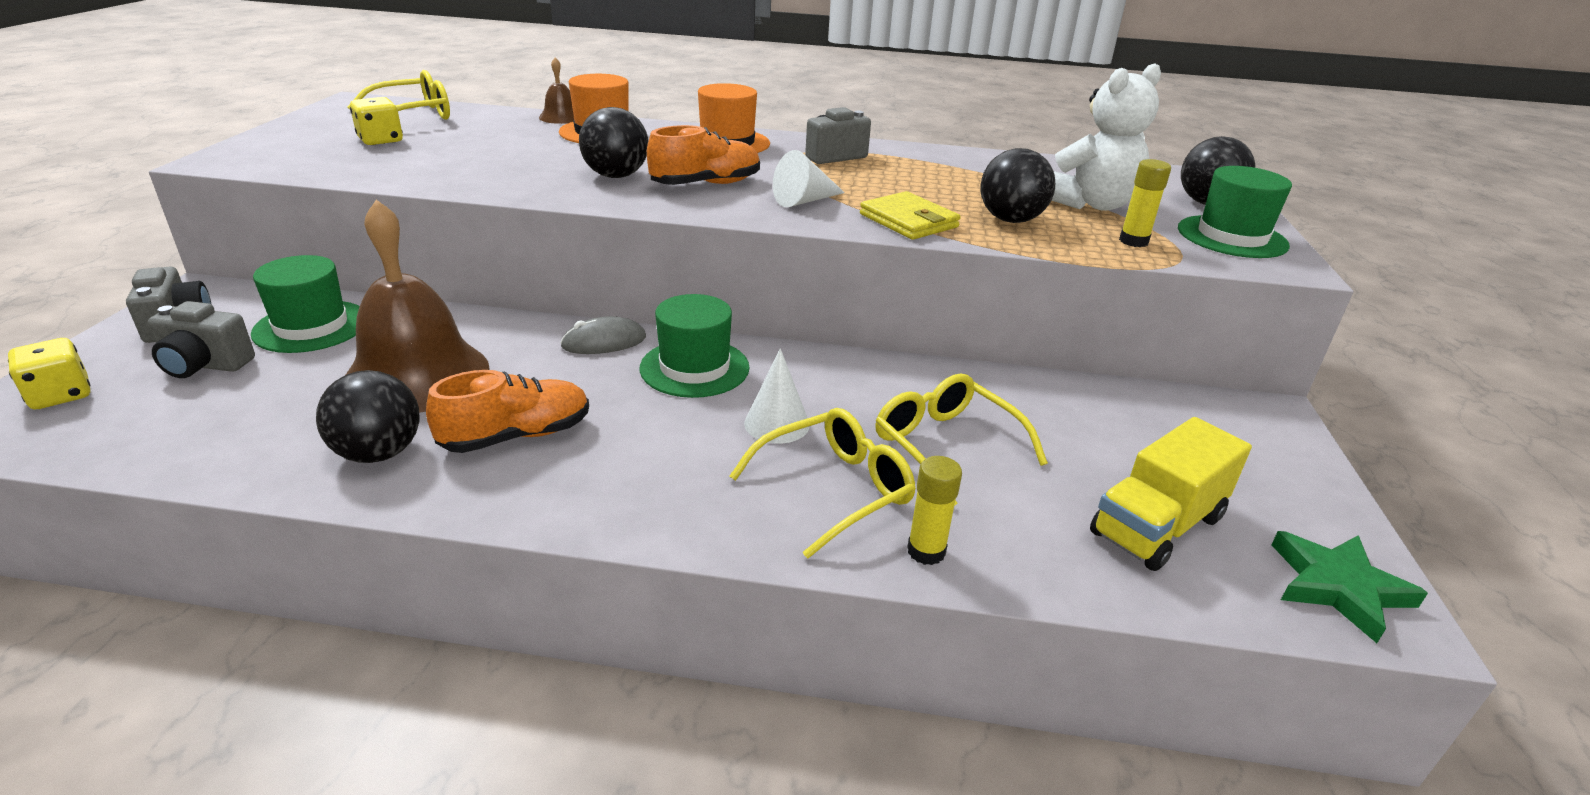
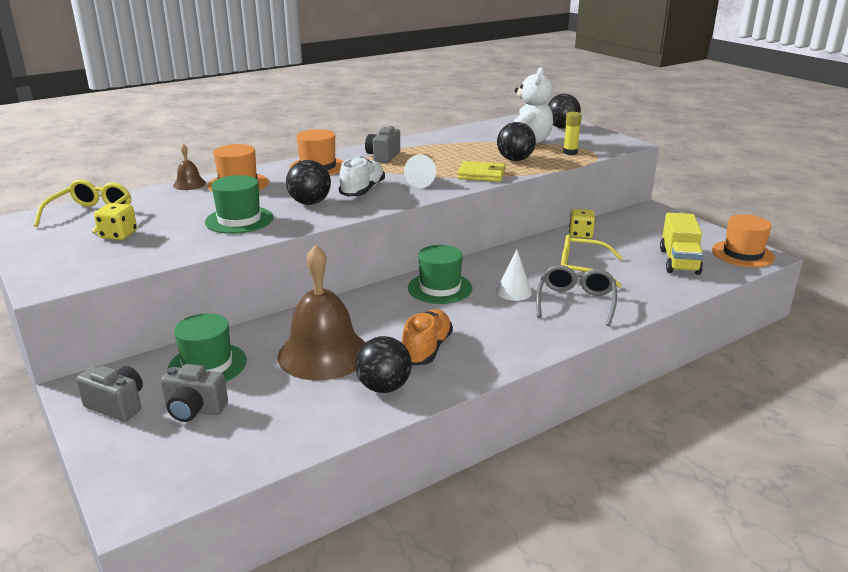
camera: 40 degrees left, 5 degrees down
yellow dice [8,338,91,409] -> yellow dice moved to [569,209,595,238]
grey camera [148,301,255,378] -> grey camera turned 45 degrees clockwise [161,364,228,422]
grey mouse [560,316,646,354] -> none
orange shoe [647,125,760,185] -> white shoe [339,157,385,197]
yellow glasses [730,408,916,559] -> grey glasses [536,265,617,326]
yellow glue stick [907,456,962,565] -> none
green hat [1178,166,1292,258] -> green hat moved to [205,175,273,234]
green star [1271,531,1428,643] -> orange hat [712,214,775,267]

